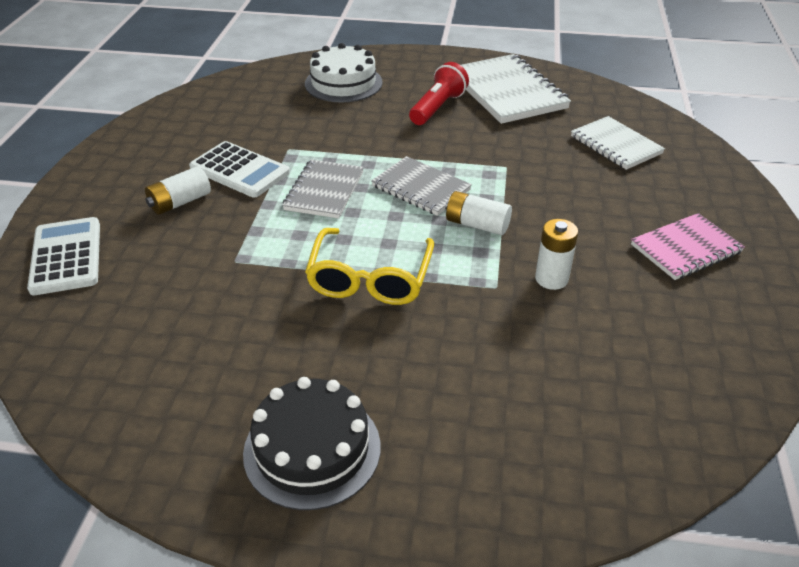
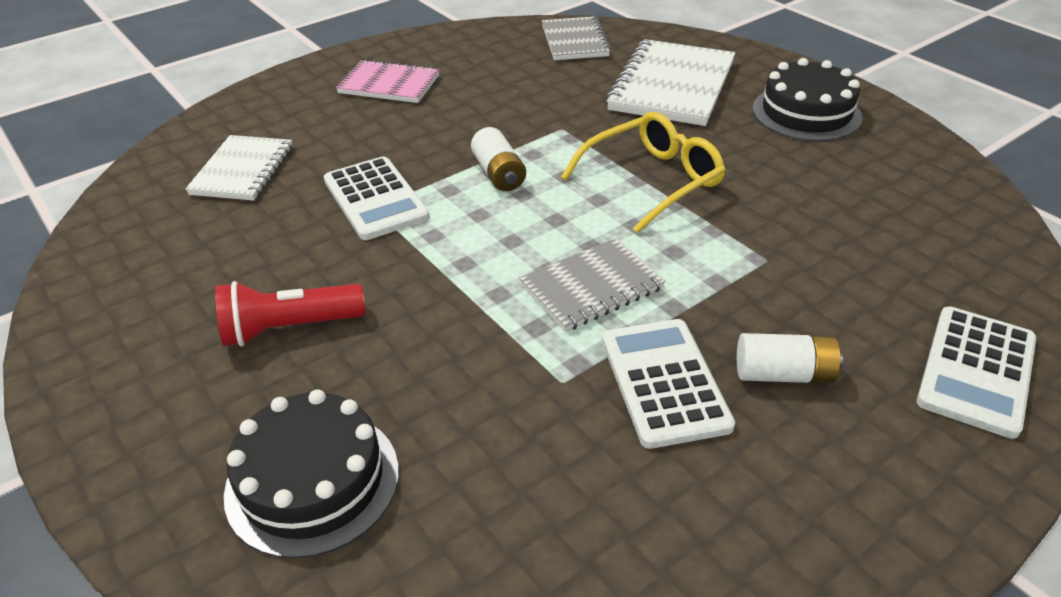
camera: 135 degrees left, 0 degrees up
white cake [305,43,383,103] -> black cake [224,389,399,559]
grey notebook [371,156,472,216] -> grey notebook moved to [542,16,611,60]
white notebook [461,54,571,124] -> white notebook moved to [606,39,735,126]
white battery [535,219,578,290] -> none
none -> white calculator [324,157,430,240]

